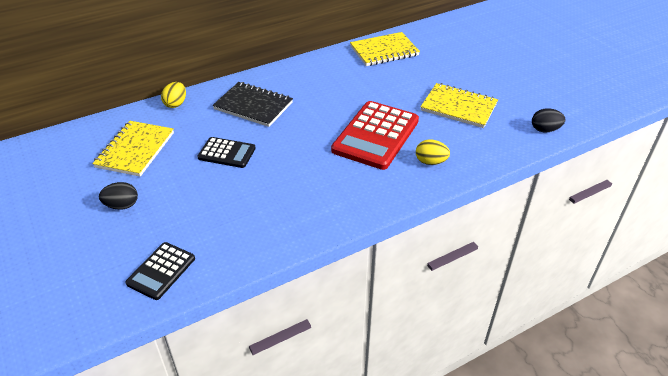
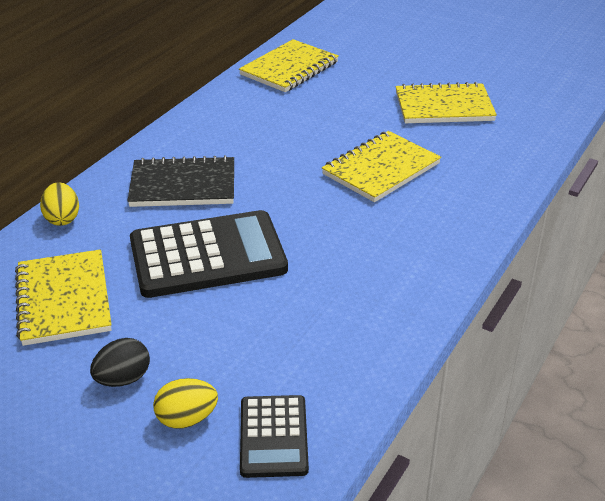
camera: 30 degrees left, 5 degrees down
black calculator [197,137,256,168] -> black calculator [130,210,288,298], size x1.83
red calculator [331,101,419,170] -> yellow notebook [322,131,441,202]
yellow egg [416,139,450,165] -> yellow egg moved to [153,378,218,429]
black egg [532,108,565,132] -> none

